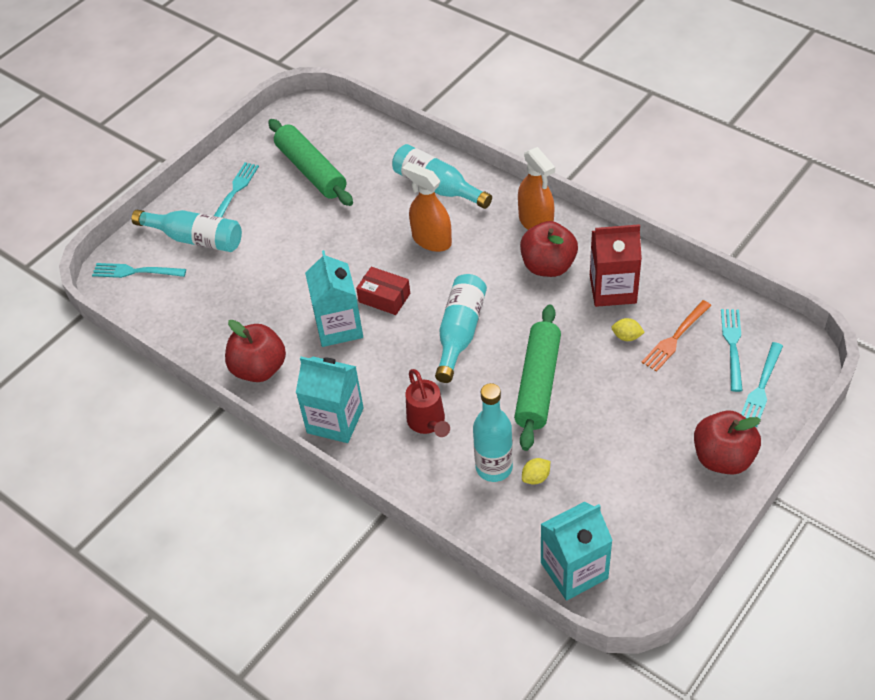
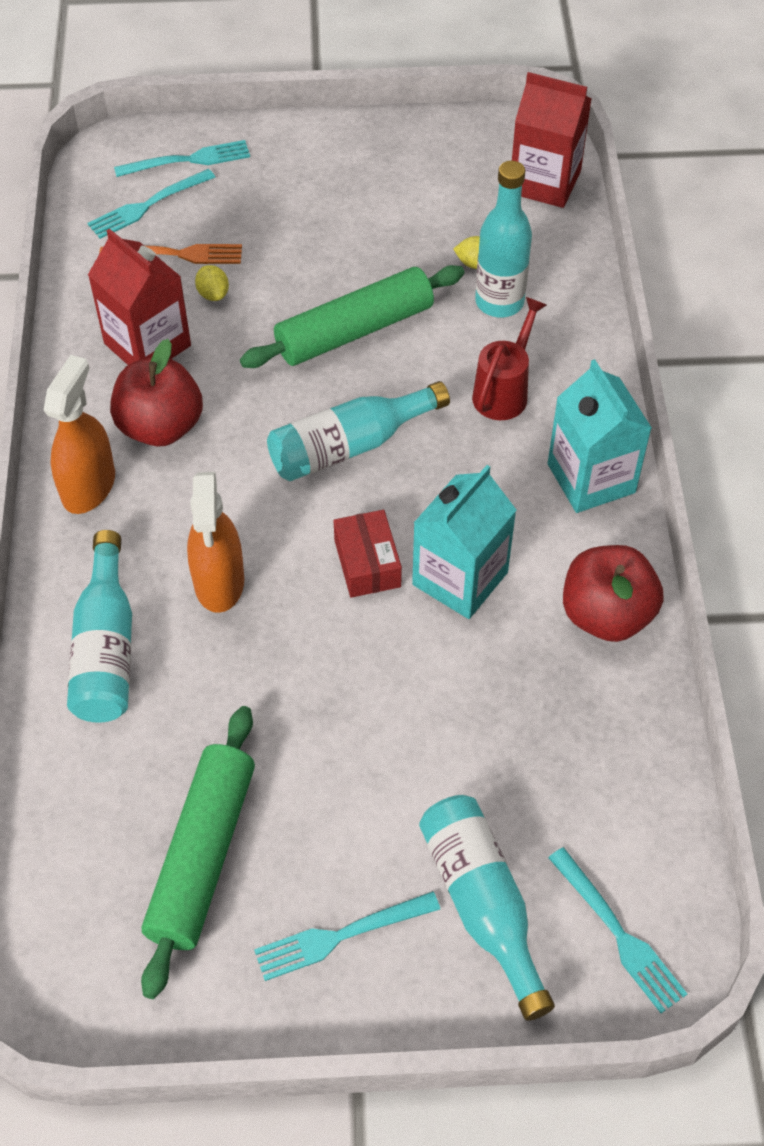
camera: 135 degrees left, 5 degrees up
turquoise carton [541,501,613,601] -> red carton [512,72,591,208]
red apple [694,411,761,474] -> none

